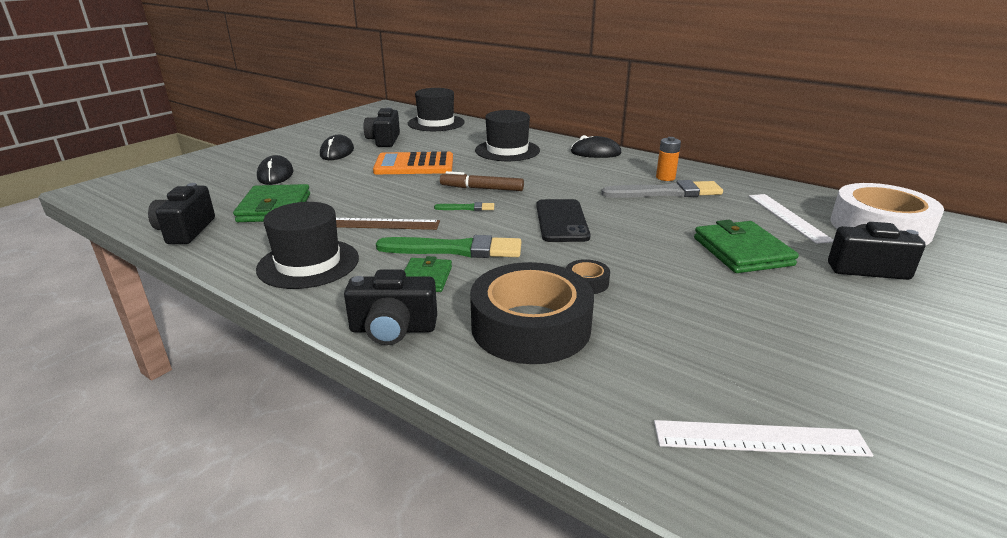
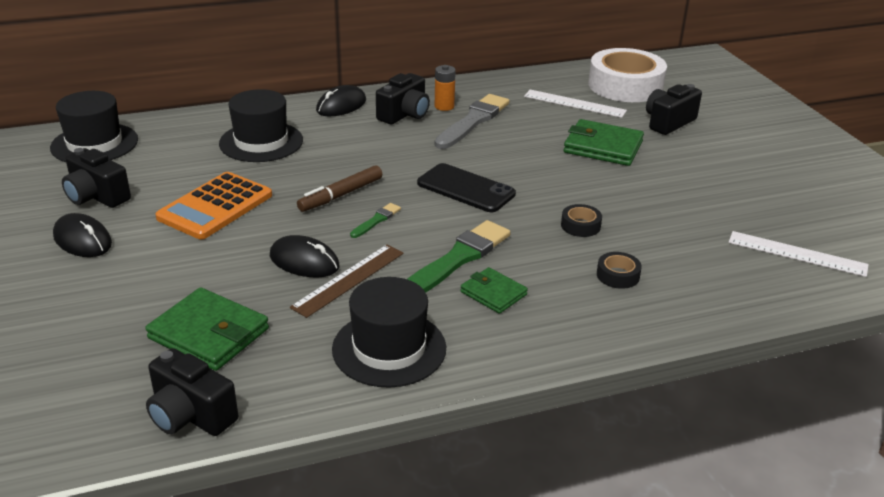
camera: 55 degrees left, 5 degrees up
black mouse [257,155,294,185] -> black mouse moved to [270,235,339,278]
black camera [344,270,437,345] -> black camera moved to [376,73,430,124]
black tape [470,262,594,364] -> black tape [597,252,642,289], size x0.41
white ruler [654,420,873,457] -> white ruler turned 75 degrees clockwise [728,231,869,277]

